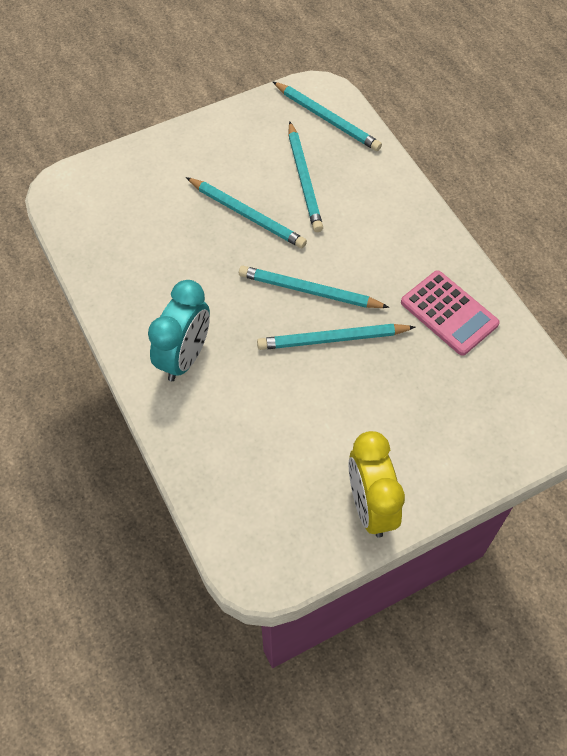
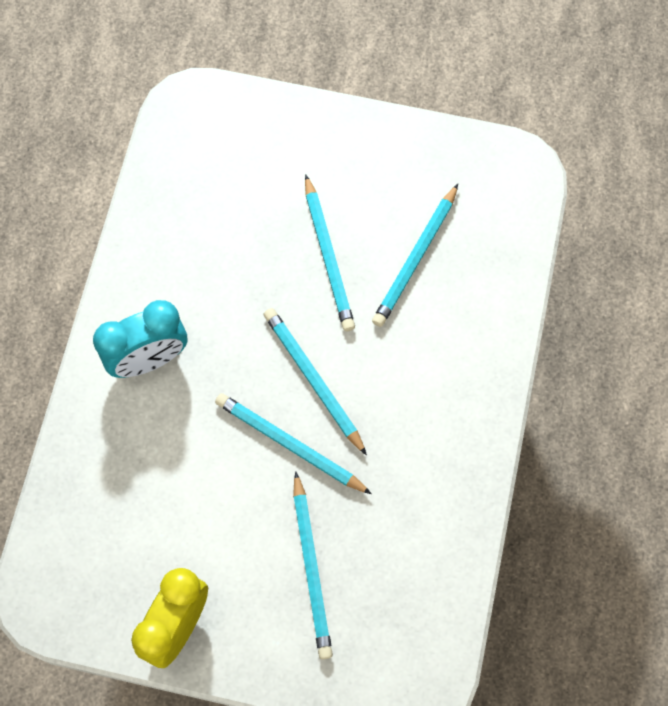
camera: 40 degrees right, 10 degrees up
turquoise pencil [273,82,382,151] -> turquoise pencil moved to [293,471,333,659]
pink calculator [401,270,500,356] -> none

